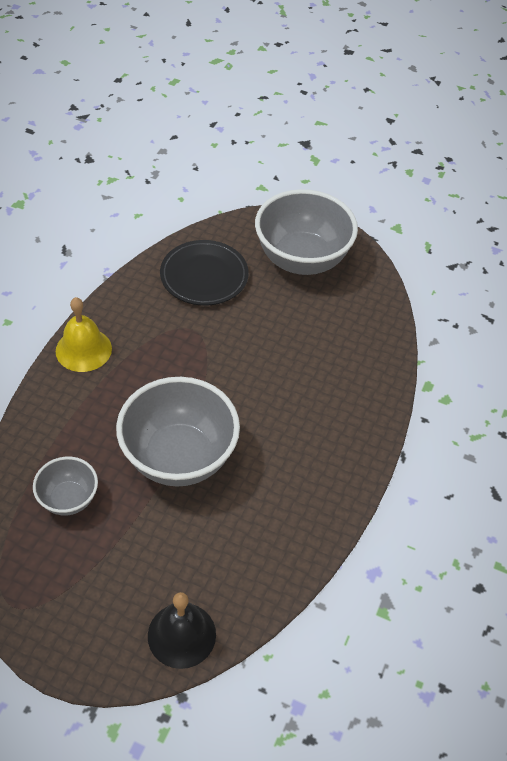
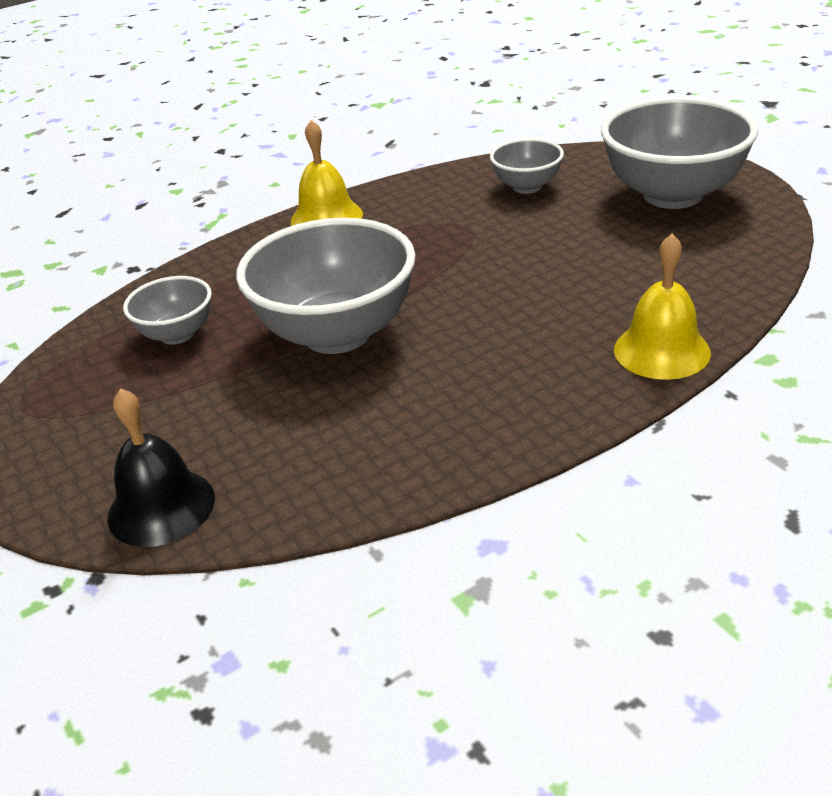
camera: 40 degrees right, 15 degrees down
black plate [160,240,249,306] -> grey bowl [490,138,564,194]
none -> yellow bell [614,234,711,380]

